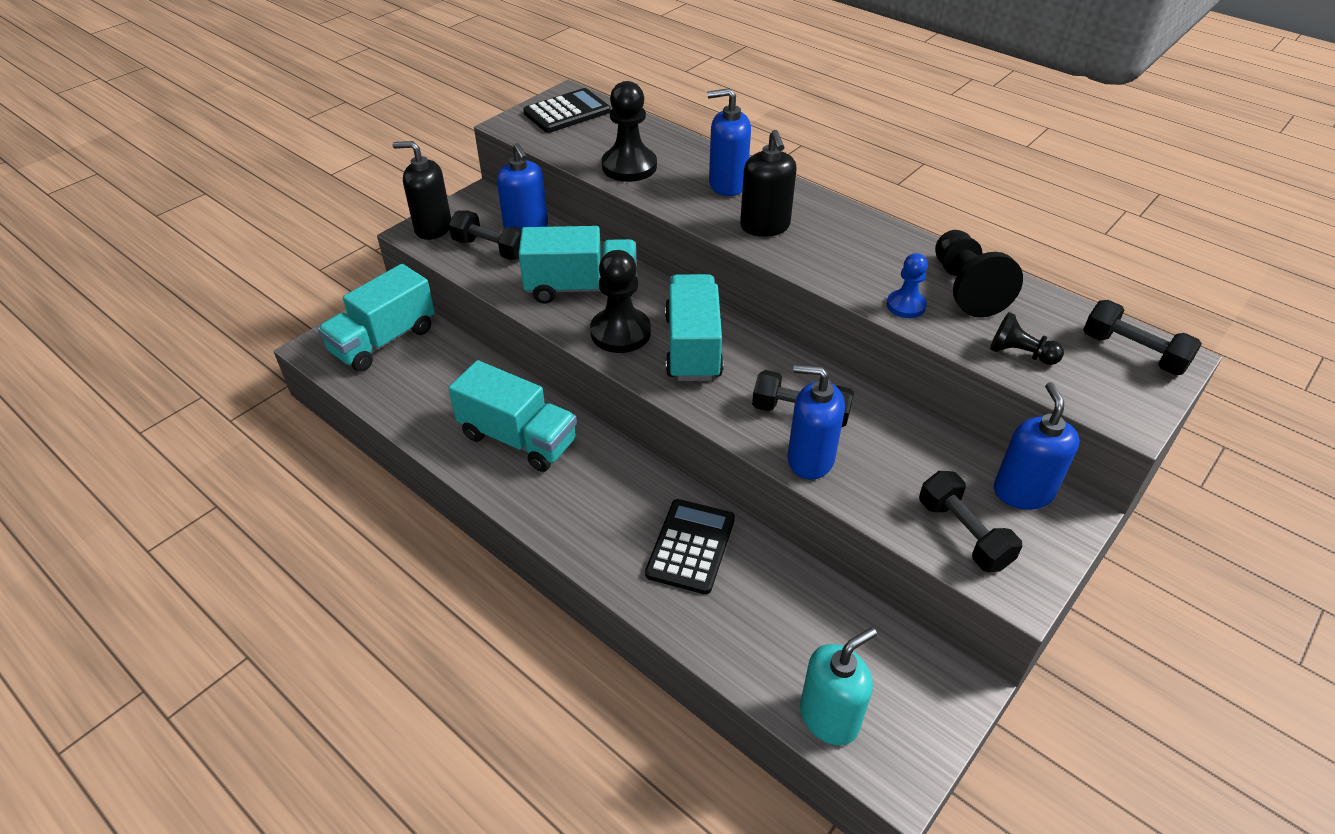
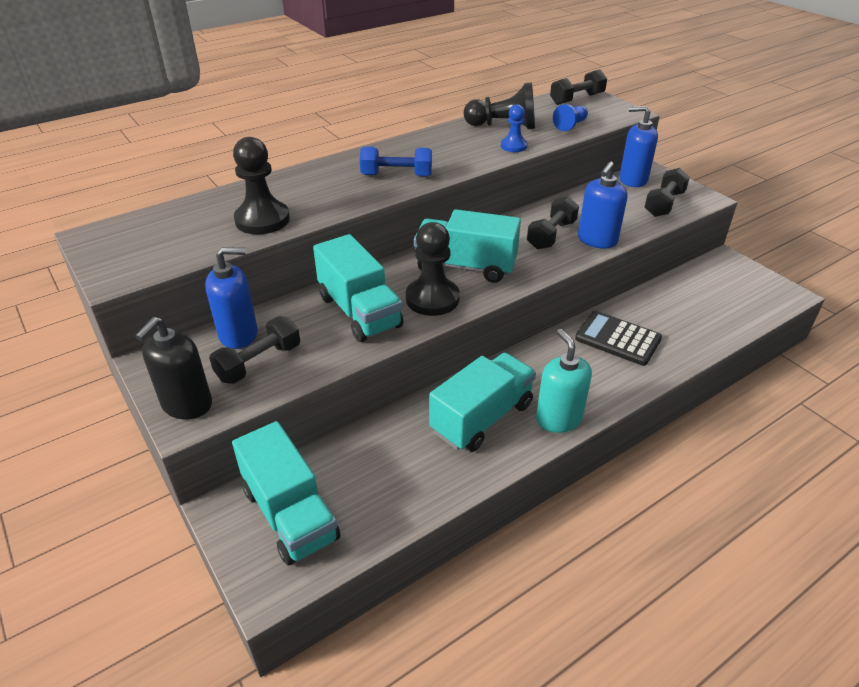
camera: 75 degrees left, 5 degrees down
turquoise truck [519,226,637,304] -> turquoise truck turned 135 degrees clockwise [313,234,404,342]
black calculator [523,88,611,133] -> none
blue soap dispenser [707,88,751,196] -> none
black soap dispenser [740,130,797,237] -> blue dumbbell [360,147,432,176]
turquoise soap dispenser [800,627,877,745] -> turquoise soap dispenser moved to [536,329,592,433]
black dumbbell [919,471,1022,572] -> black dumbbell turned 45 degrees counterclockwise [645,168,690,217]
black pawn [990,312,1064,365] -> blue pawn [553,104,588,131]

